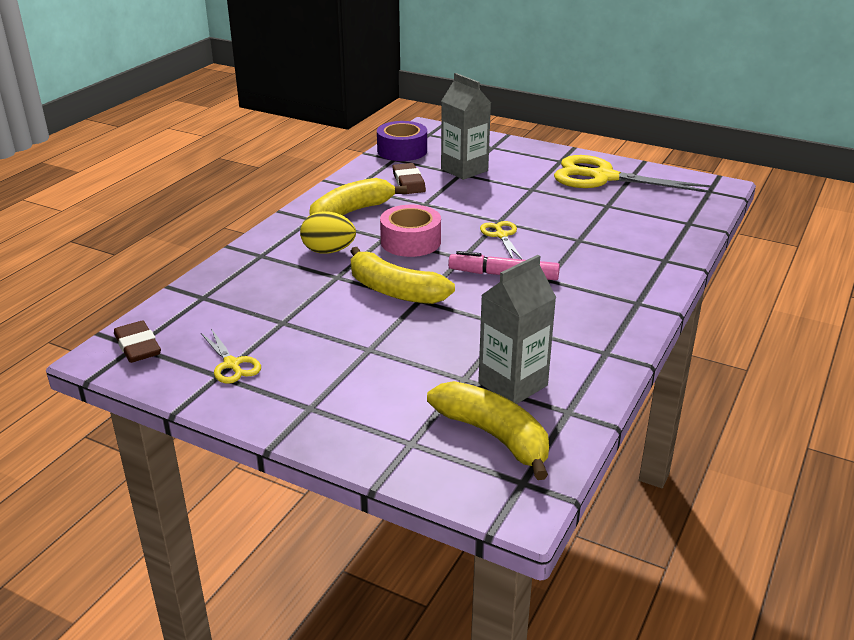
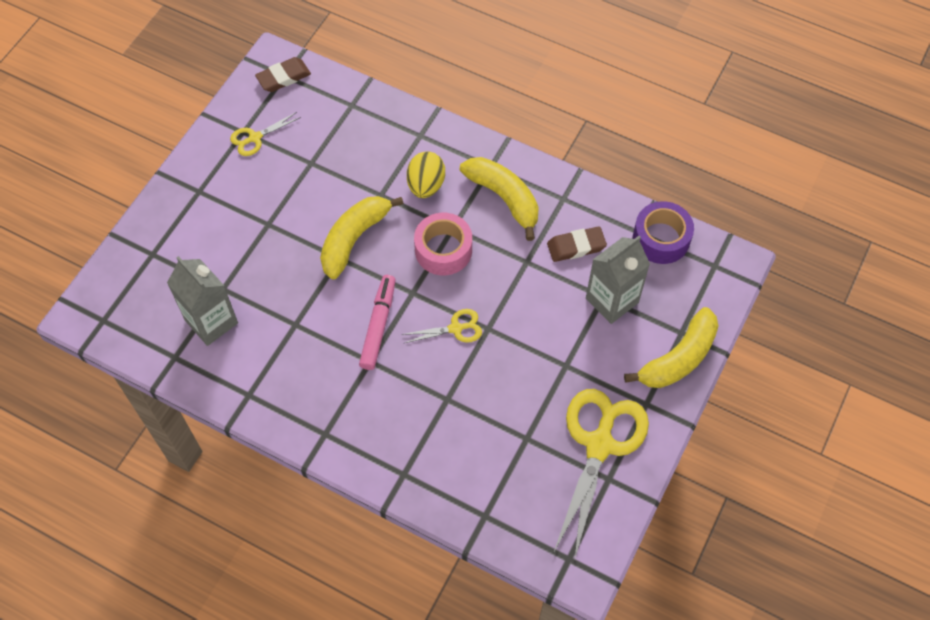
camera: 90 degrees right, 30 degrees up
yellow banana [427,381,549,480] -> yellow banana moved to [624,307,718,388]

